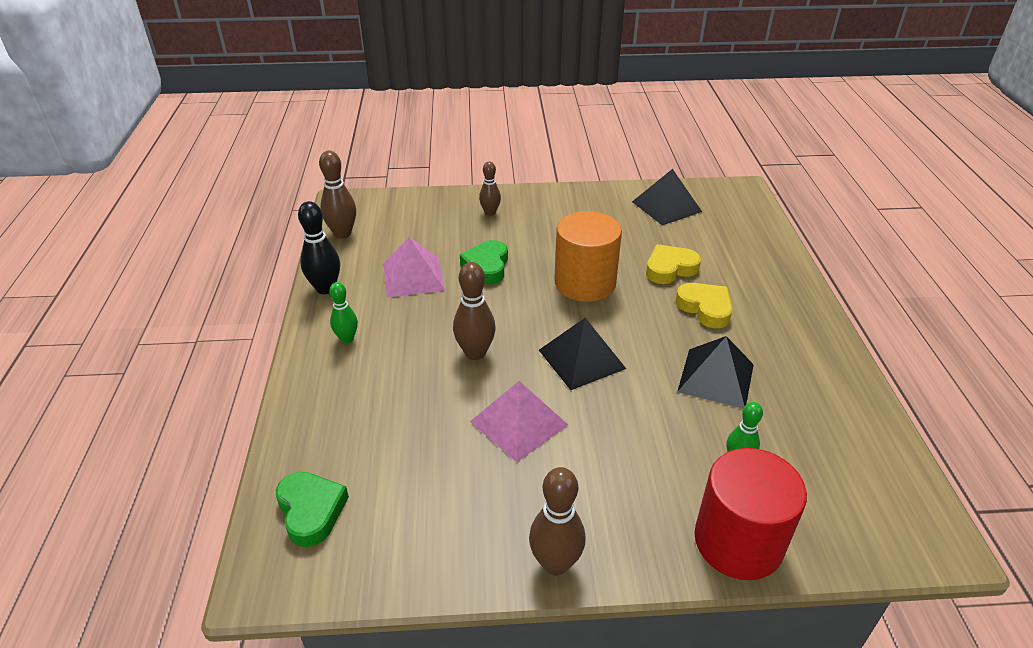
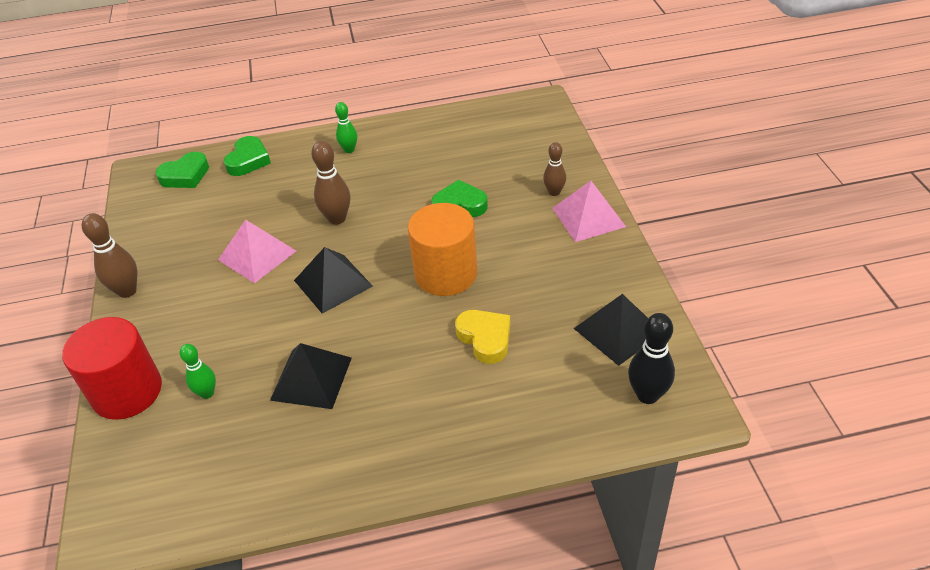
camera: 85 degrees right, 5 degrees up
black bowling pin [298,201,340,294] -> black bowling pin moved to [628,313,675,404]
brown bowling pin [319,151,356,238] -> none
pink pyramid [383,237,445,298] -> pink pyramid moved to [552,181,626,242]
yellow heart [675,283,733,328] -> none
none -> green heart [224,136,271,176]

